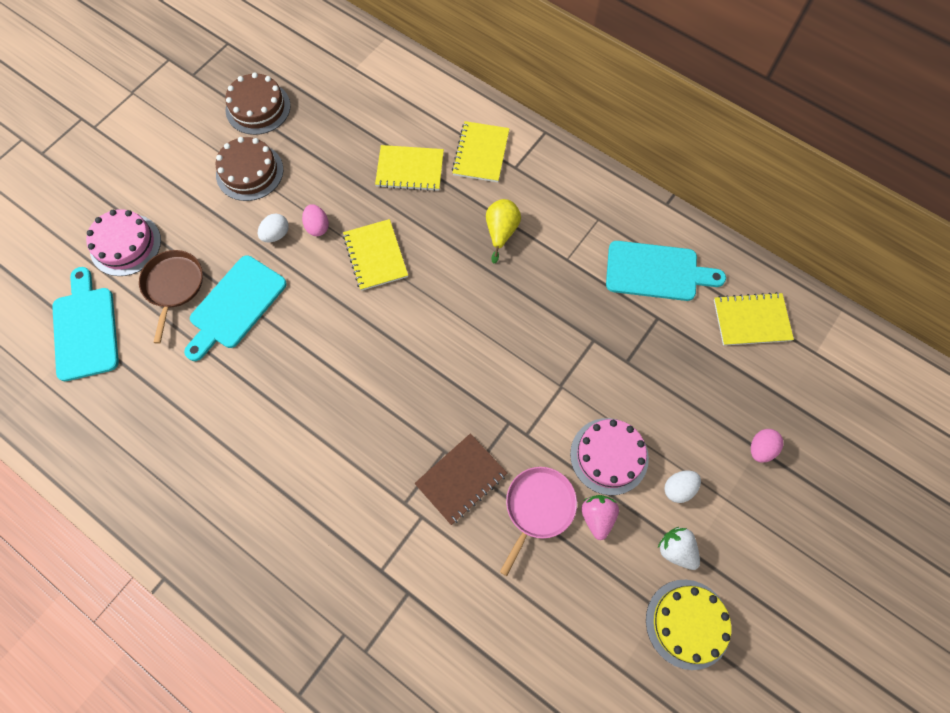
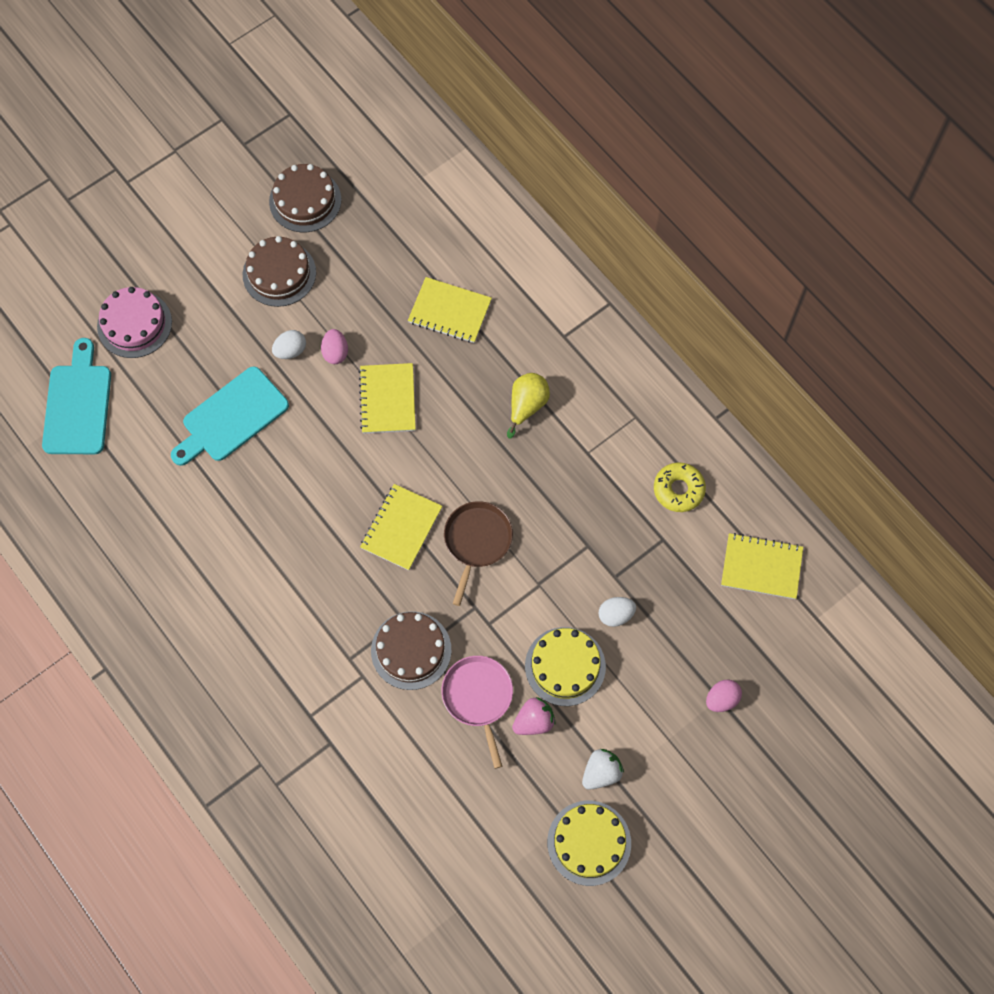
camera: 15 degrees right, 0 degrees up
brown pan [139,250,203,344] -> brown pan moved to [444,501,513,606]
brown notebook [414,433,507,525] -> brown cake [371,611,451,690]
yellow notebook [452,121,510,182] -> yellow notebook moved to [360,484,442,570]
pink pan [500,467,577,576] -> pink pan turned 60 degrees counterclockwise [441,656,513,769]
pink cake [570,418,649,495] -> yellow cake [525,627,606,706]
pink strawberry [581,495,619,540] -> pink strawberry turned 45 degrees clockwise [512,697,556,735]
turquoise cutting board [606,241,726,301] -> yellow donut [654,463,706,512]
white strawberry [658,527,700,570] -> white strawberry turned 75 degrees clockwise [582,749,624,790]
white egg [664,470,701,503] -> white egg moved to [599,597,636,627]

